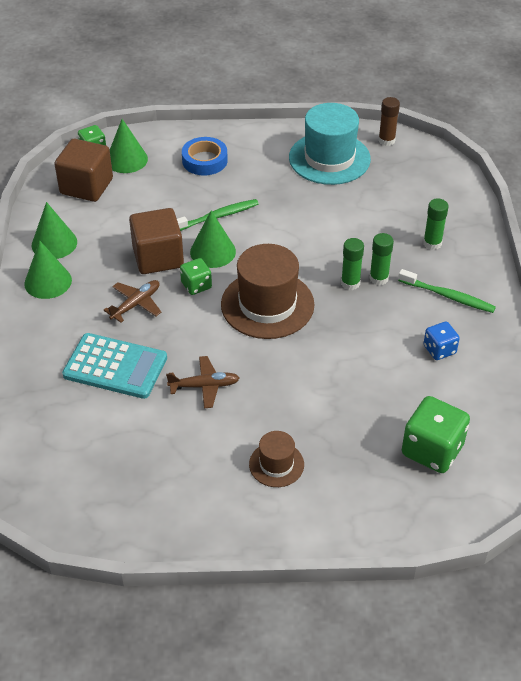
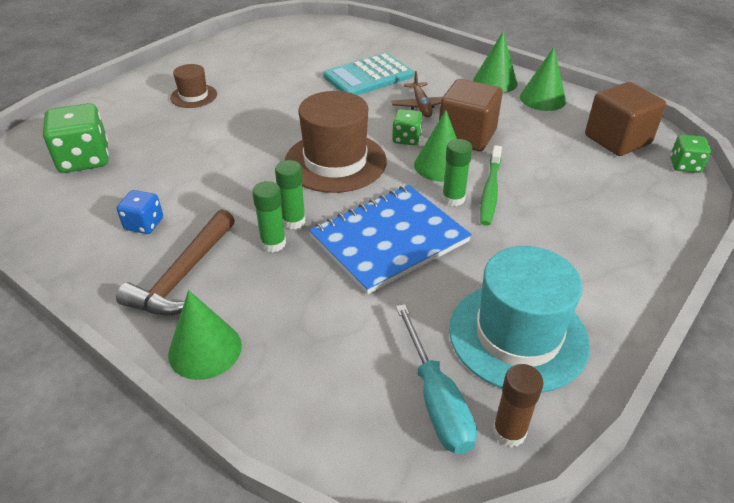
camera: 130 degrees right, 5 degrees down
green cone [110,119,148,173] -> green cone moved to [168,290,242,380]
brown plane [166,356,239,408] -> none
blue tape [182,137,228,175] -> none
green toothbrush [398,269,496,313] -> brown hammer [116,209,235,316]
green glue stick [423,199,449,250] -> green glue stick moved to [442,139,472,206]
none -> blue notebook [309,185,472,294]
none -> turquoise screwdriver [396,304,477,454]

